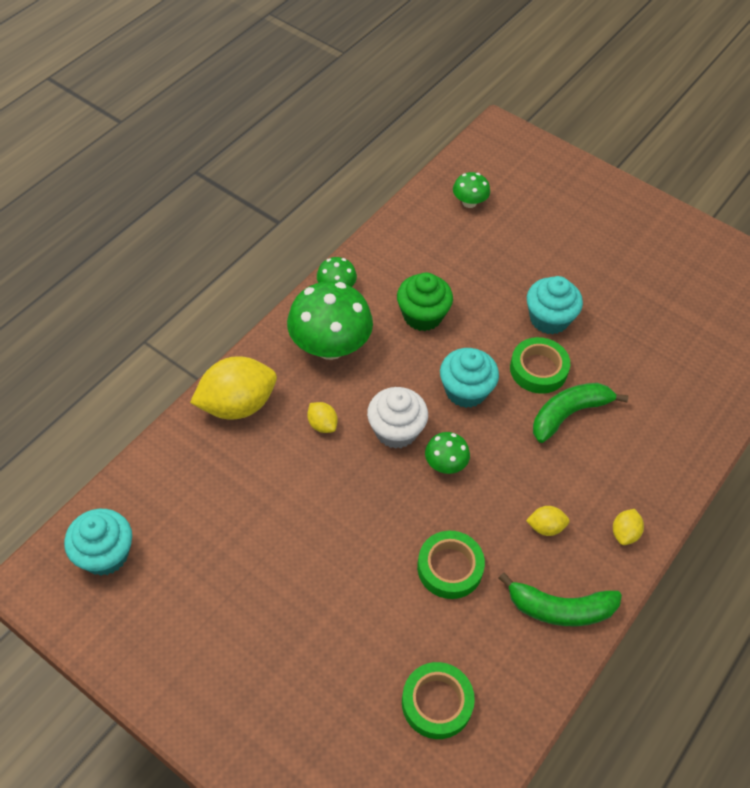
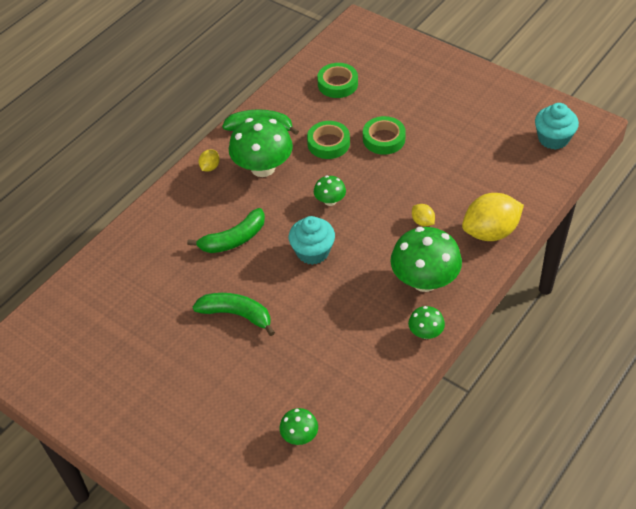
camera: 175 degrees left, 5 degrees down
white cupcake [367,387,428,449] -> none
green cupcake [397,273,453,331] -> none
green tape [510,337,570,394] -> green tape moved to [363,116,406,155]
yellow lemon [526,506,569,536] -> green mushroom [229,117,293,177]
turquoise cupcake [527,276,583,335] -> green banana [193,293,275,336]

